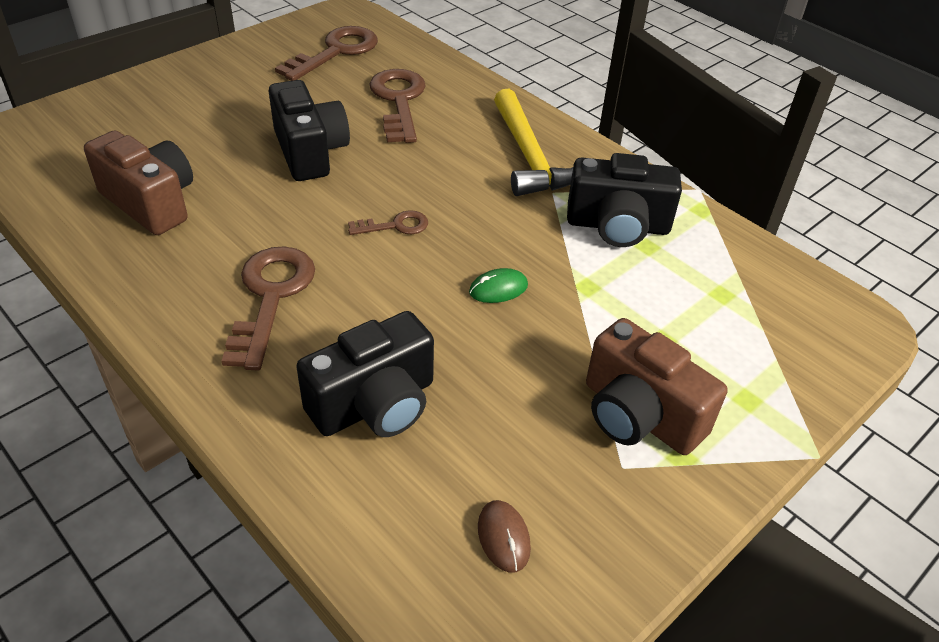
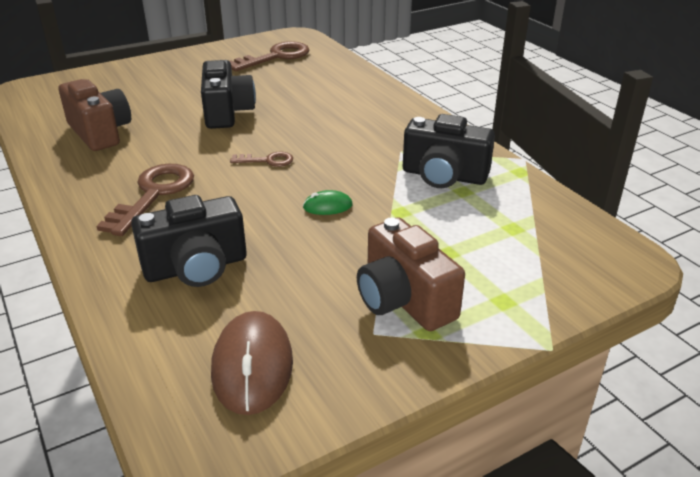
camera: 15 degrees right, 10 degrees down
brown key [369,69,426,143] -> none
brown mouse [478,500,531,573] -> brown mouse [211,311,293,415], size x1.96
yellow hammer [494,89,573,196] -> none

